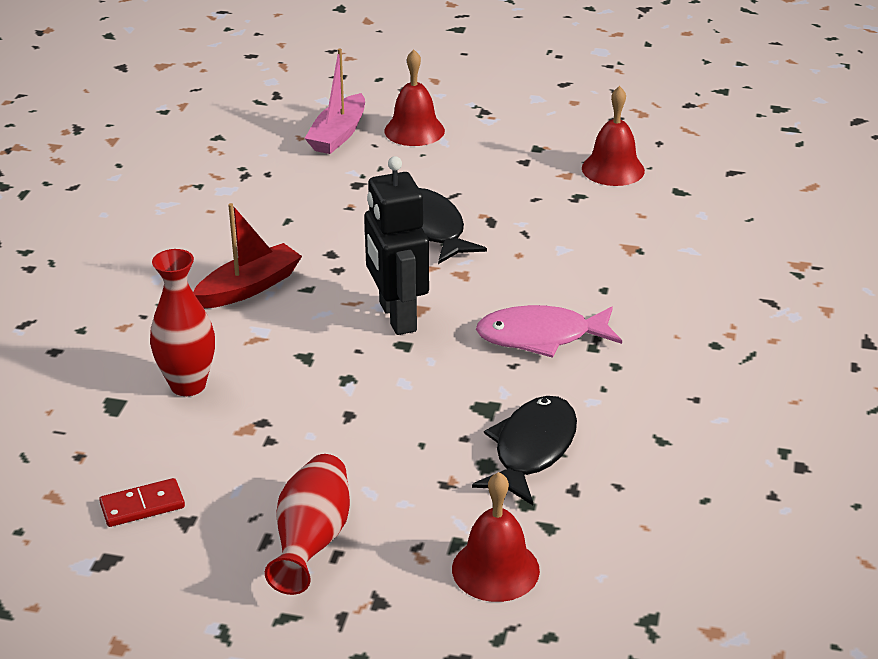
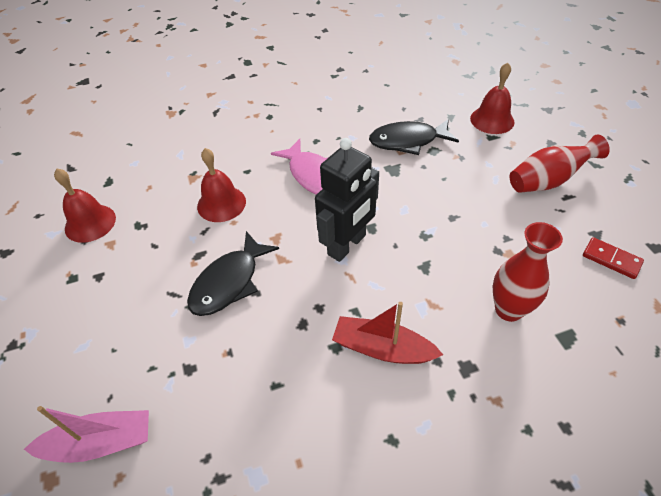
camera: 120 degrees left, 15 degrees up
red bell [384,49,445,146] -> red bell moved to [197,148,246,222]

